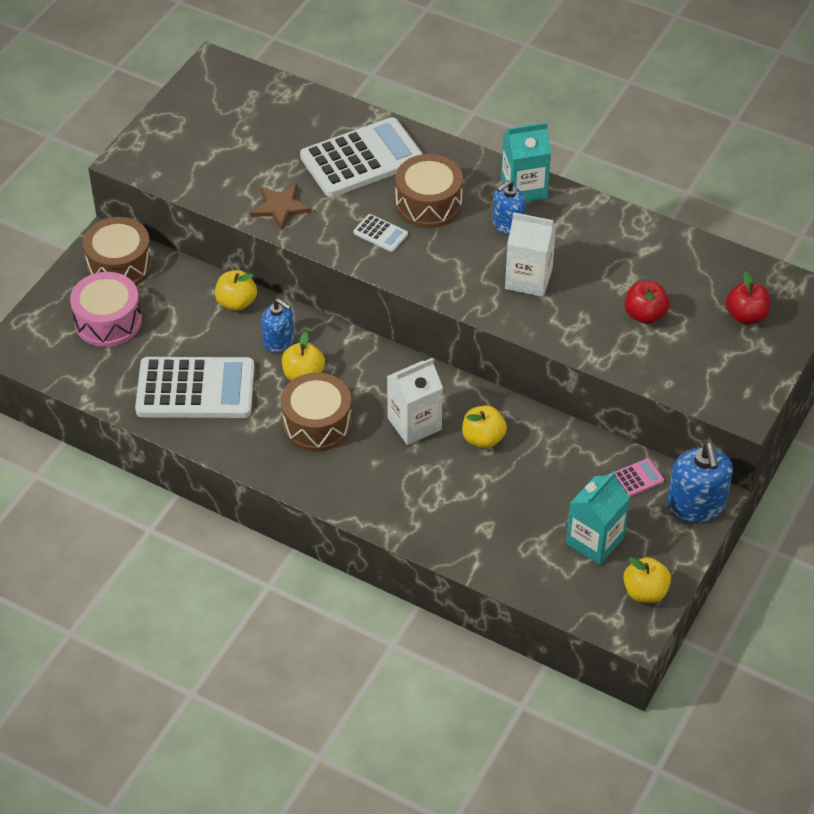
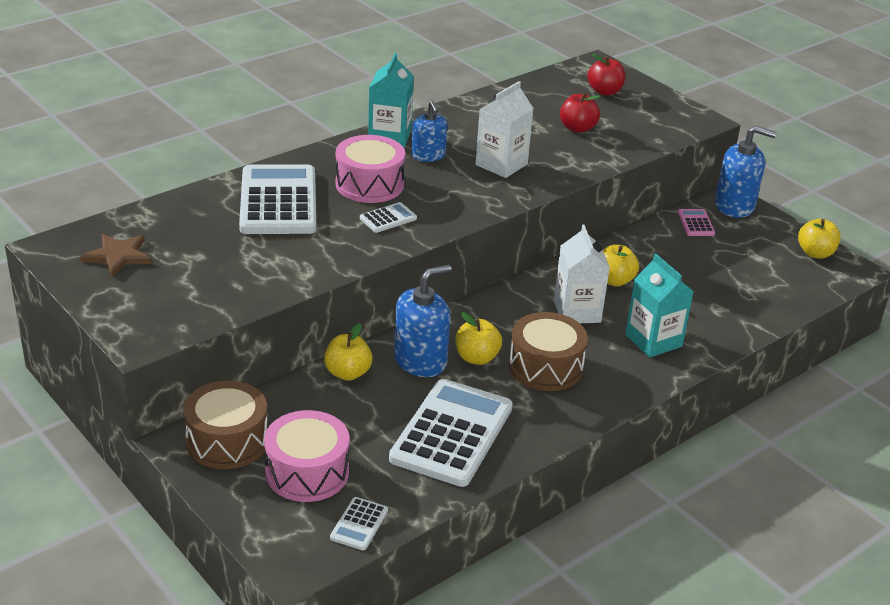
camera: 70 degrees left, 15 degrees down
brown star [250,184,312,230] -> brown star moved to [80,234,152,277]
blue soap dispenser [261,299,294,353] -> blue soap dispenser [394,265,452,377], size x1.56
brown drum [395,154,463,228] -> pink drum [336,135,405,203]
turquoise carton [566,471,630,565] -> turquoise carton moved to [625,253,694,358]
none -> white calculator [330,497,388,550]

